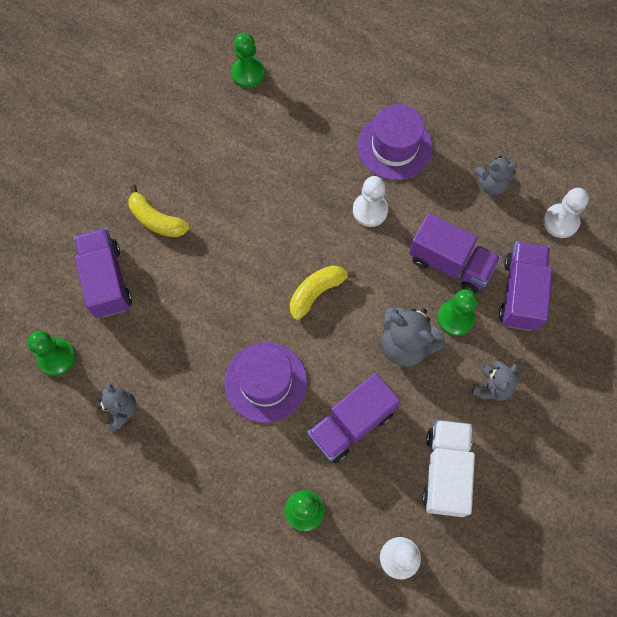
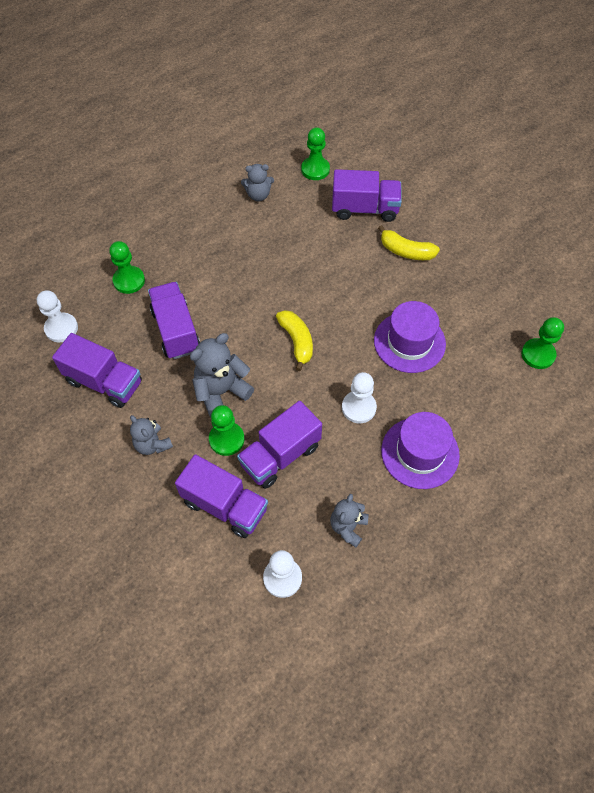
camera: 110 degrees right, 10 degrees down
yellow banana [128,185,190,237] -> yellow banana turned 120 degrees counterclockwise [378,225,440,260]
purple hat [224,342,307,423] -> purple hat moved to [374,301,446,373]
white truck [422,420,475,517] -> purple truck [52,333,142,408]

